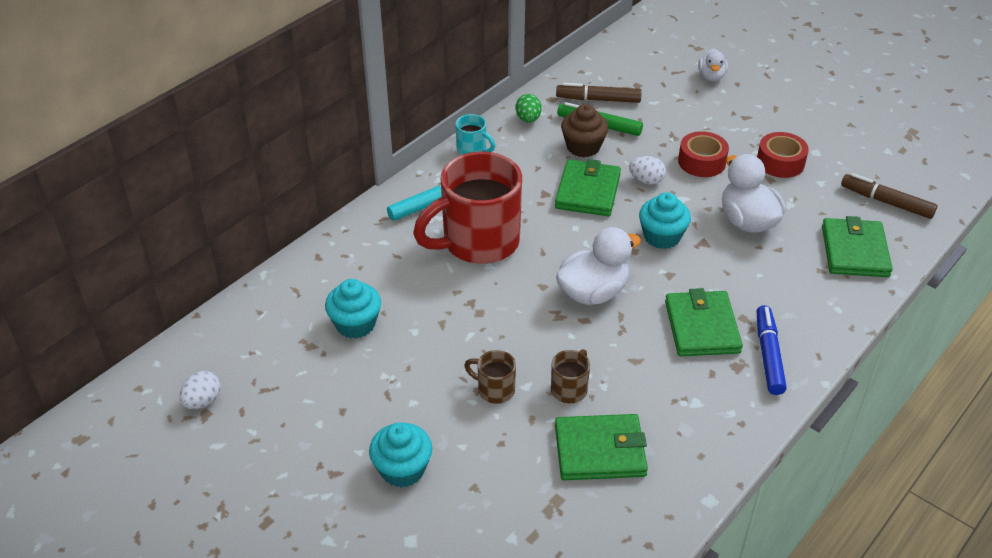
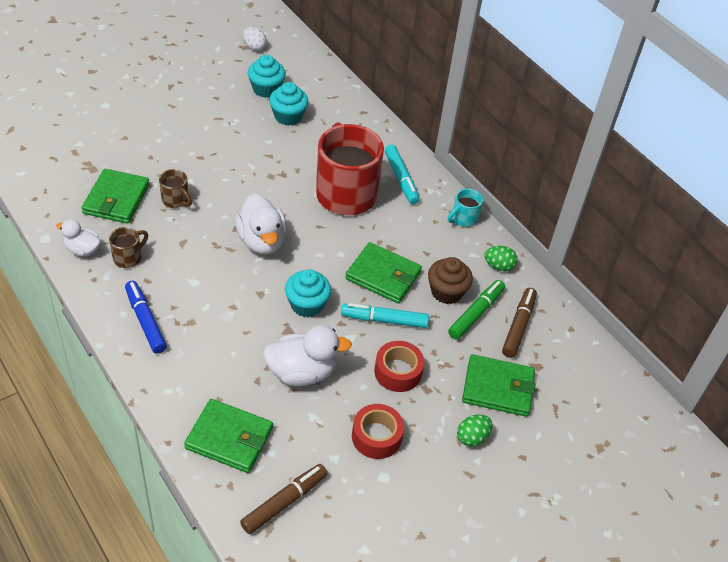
camera: 100 degrees right, 5 degrees up
turquoise cupcake [369,423,432,488] -> turquoise cupcake moved to [247,55,286,98]
brown mug [464,350,516,404] -> brown mug moved to [109,227,148,268]
white egg [629,156,666,185] -> turquoise marker [341,303,429,328]
green wallet [665,288,743,356] -> green wallet moved to [462,354,536,417]
white duck [698,49,728,82] -> white duck moved to [56,219,101,256]
blue marker [757,305,787,395] -> blue marker turned 135 degrees counterclockwise [125,281,167,354]
none -> green egg [457,415,492,446]

